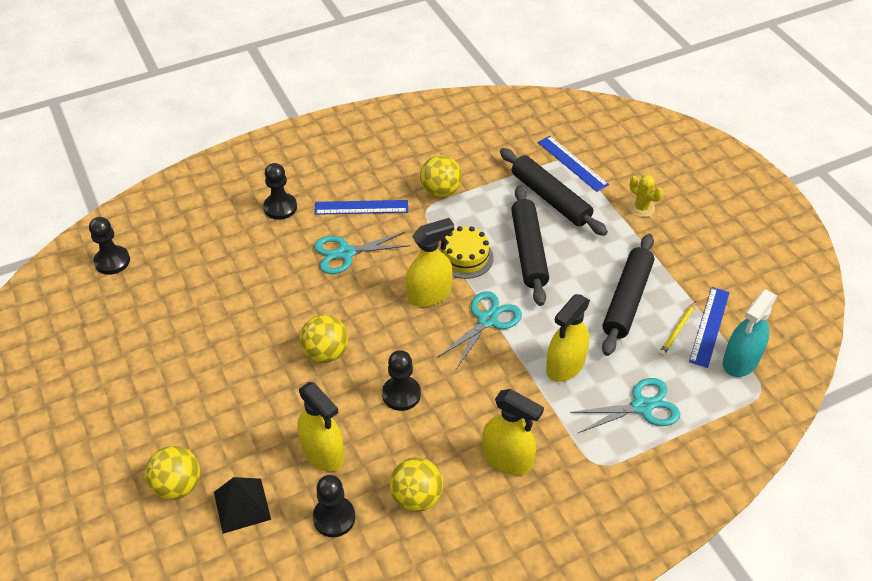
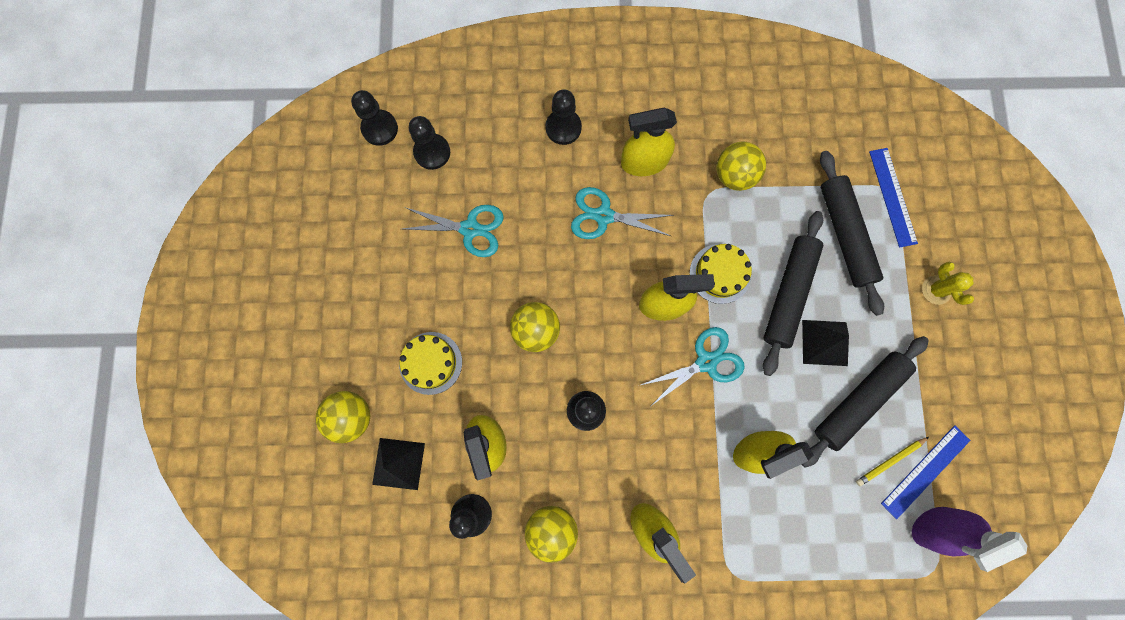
camera: 25 degrees right, 30 degrees up
blue ruler [315,200,408,215] -> yellow spray bottle [621,107,677,176]
turquoise scissors [570,378,680,433] -> turquoise scissors moved to [403,205,504,257]
turquoise spray bottle [723,290,777,377] -> purple spray bottle [912,507,1027,572]
none -> yellow cake [399,332,462,395]
none -> black pawn [409,116,450,170]
none -> black pyramid [802,320,849,366]

